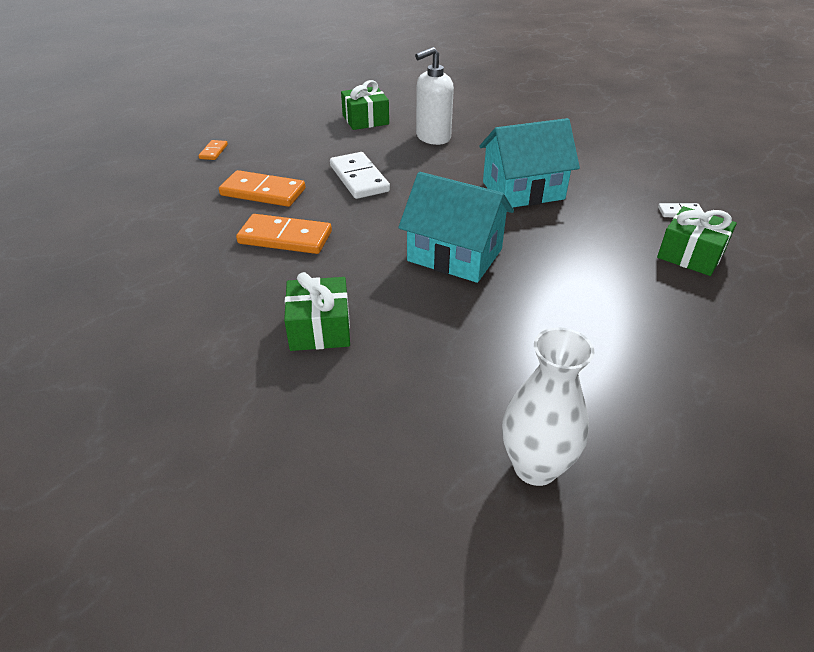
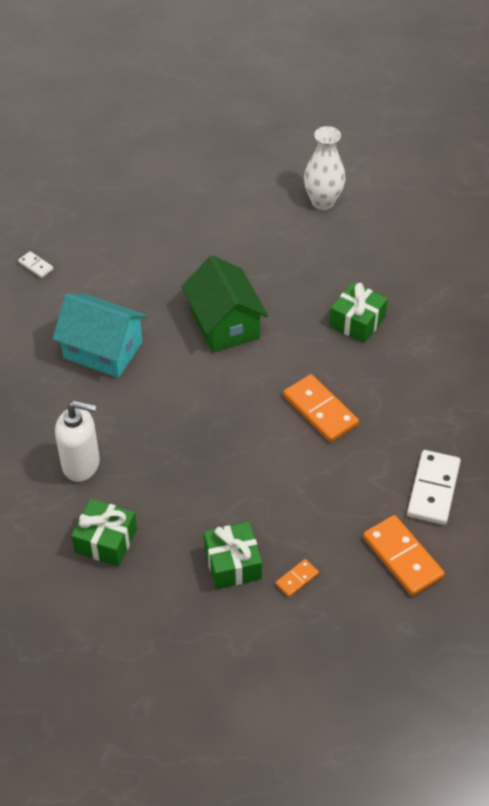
camera: 140 degrees left, 10 degrees up
orange domino [219,170,305,207] -> orange domino moved to [363,515,445,596]
white domino [330,152,390,199] -> white domino moved to [407,450,461,525]
turquoise house [398,172,514,283] -> green house [182,255,268,353]
green gift [657,206,737,276] -> green gift moved to [204,522,262,589]

